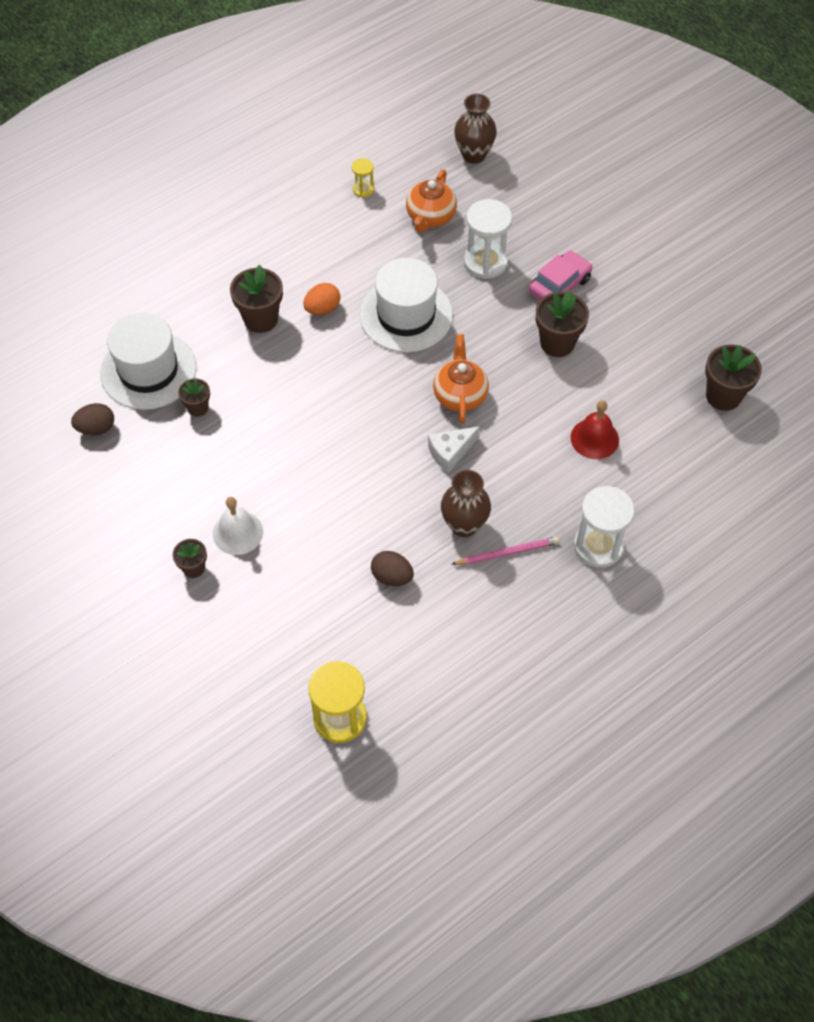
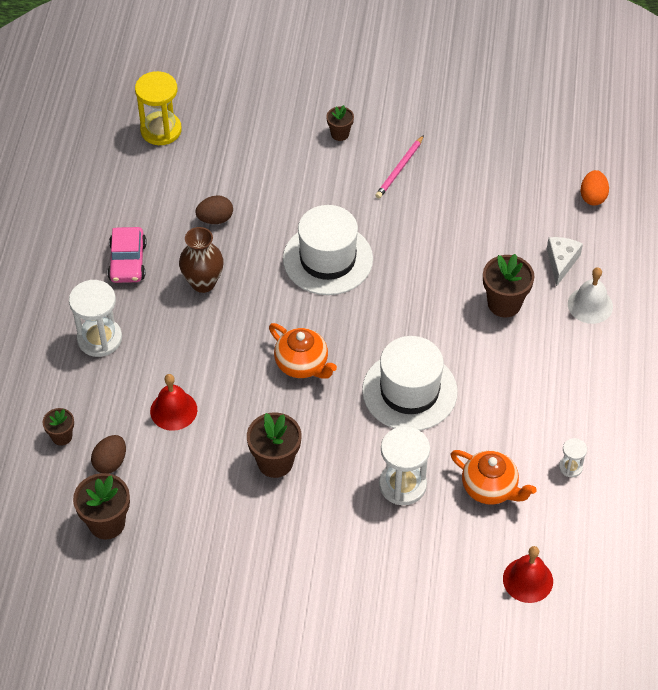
camera: 135 degrees right, 5 degrees down
brown egg [71,403,114,435] -> brown egg moved to [91,435,126,473]
white hat [100,313,196,410] -> white hat moved to [283,205,373,295]
brown flower pot [178,379,210,417] -> brown flower pot moved to [43,408,74,446]
white bell [213,497,263,555] -> white bell moved to [568,267,613,324]
orange egg [303,283,340,315] -> orange egg moved to [581,170,609,205]
yellow hourglass [352,158,374,197] -> white hourglass [559,438,587,477]
orange teapot [406,169,457,233] -> orange teapot turned 150 degrees clockwise [451,450,537,505]
white cheese [428,426,480,473] -> white cheese moved to [547,237,583,286]
pink pencil [451,537,560,565] -> pink pencil moved to [375,135,424,199]
brown vase [454,94,497,164] -> red bell [503,546,553,603]
pink car [529,251,592,300] -> pink car moved to [107,227,147,283]

